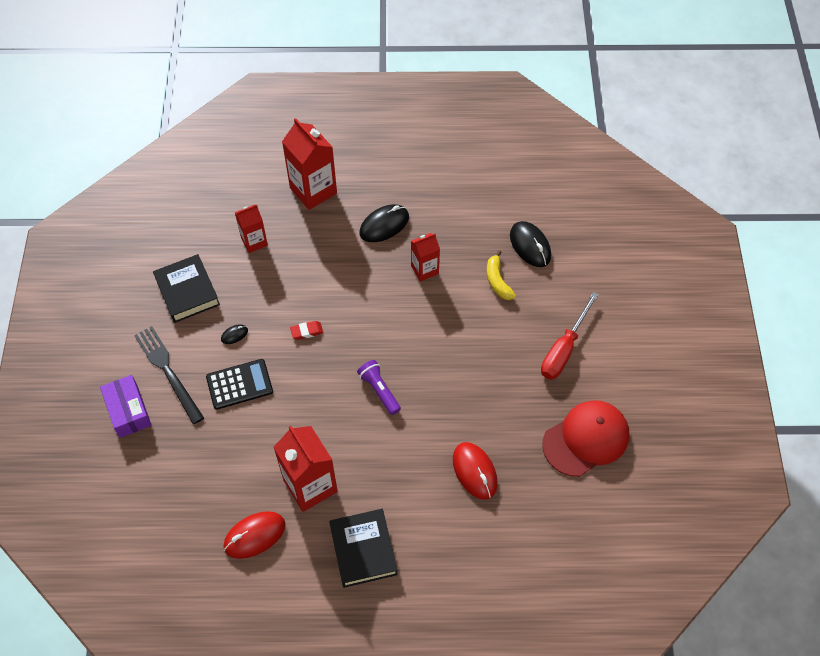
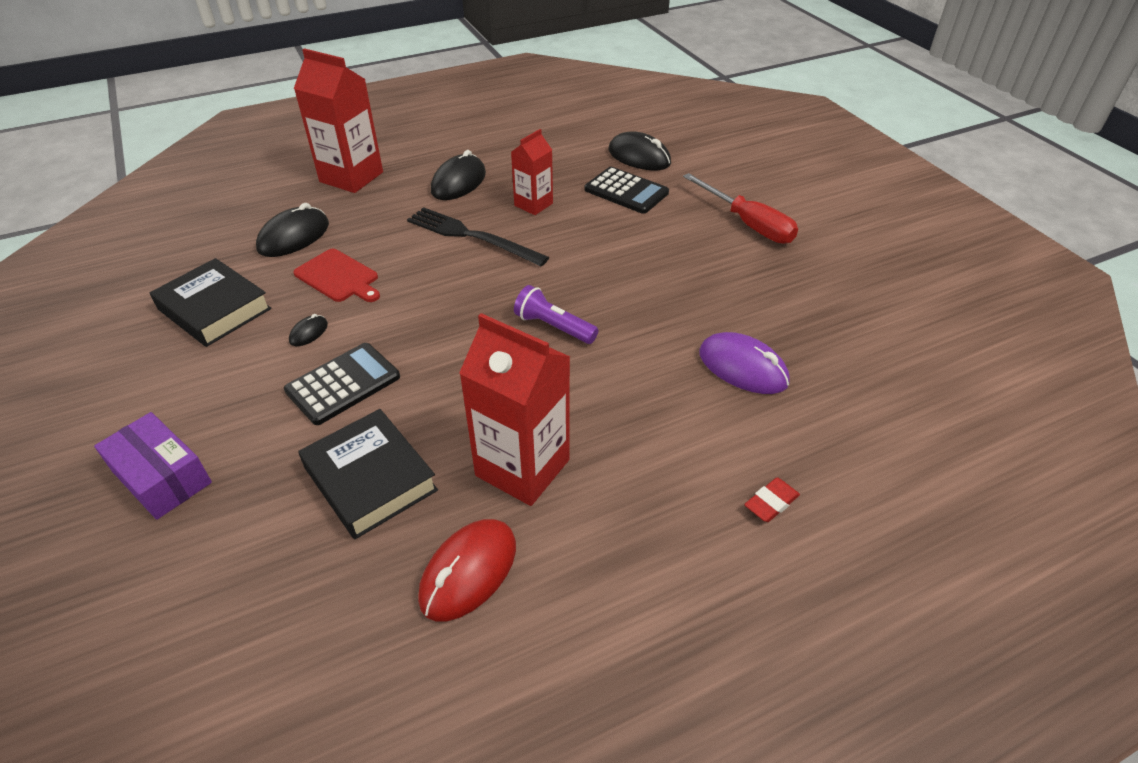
camera: 25 degrees left, 15 degrees down
black fork [134,326,204,424] -> black fork moved to [407,207,549,266]
red carton [235,205,268,253] -> black mouse [256,203,329,257]
red eraser [290,321,323,340] -> red eraser moved to [744,477,800,522]
black book [329,509,398,588] -> black book moved to [298,409,438,539]
red mouse [453,442,498,500] -> purple mouse [699,332,790,394]
yellow banana [487,250,516,300] -> black calculator [584,167,669,214]
red screwdriver [541,292,599,379] -> red screwdriver turned 45 degrees counterclockwise [683,173,798,244]
red cap [542,400,629,477] -> none
none -> red cutting board [293,249,380,302]

